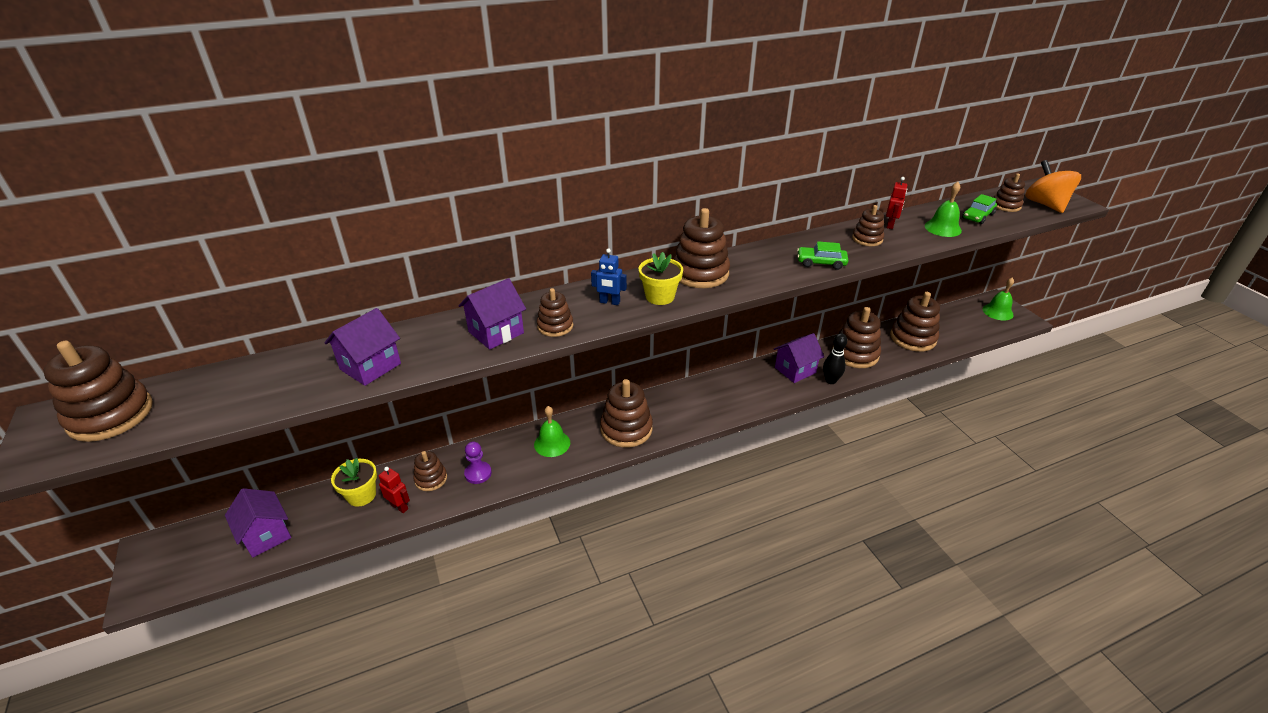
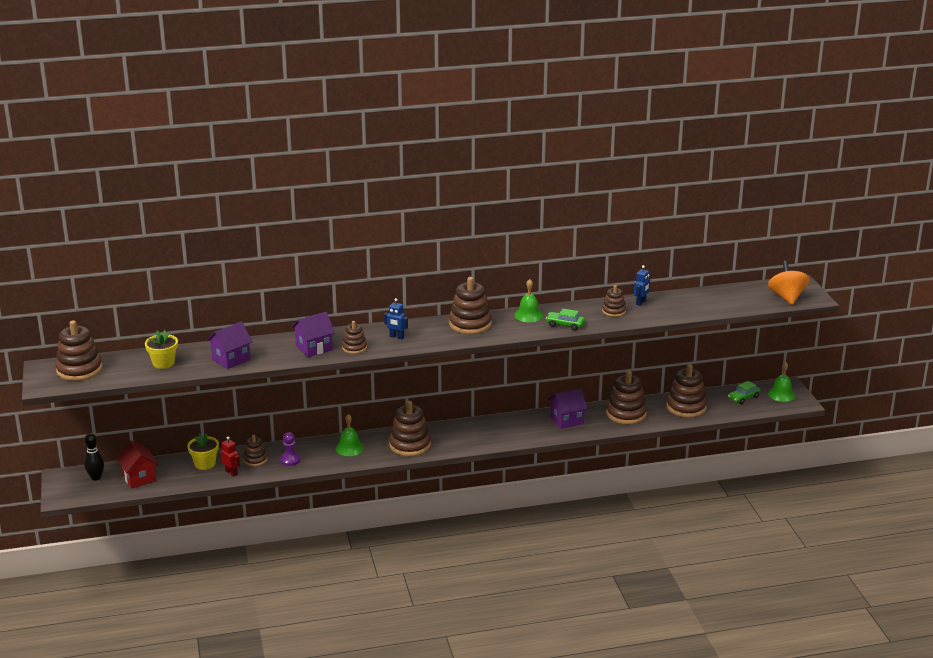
camera: 10 degrees right, 10 degrees down
purple house [225,488,291,558] -> red house [117,440,158,489]
yellow flower pot [639,252,683,305] -> yellow flower pot moved to [145,330,178,369]
black bowling pin [823,333,847,384] -> black bowling pin moved to [84,433,104,481]
red robot [886,177,907,229] -> blue robot [634,265,650,306]
green bell [925,182,962,237] -> green bell moved to [515,279,543,322]
green car [962,194,997,224] -> green car moved to [728,381,761,404]
brown stacking toy [993,173,1025,212] -> none

